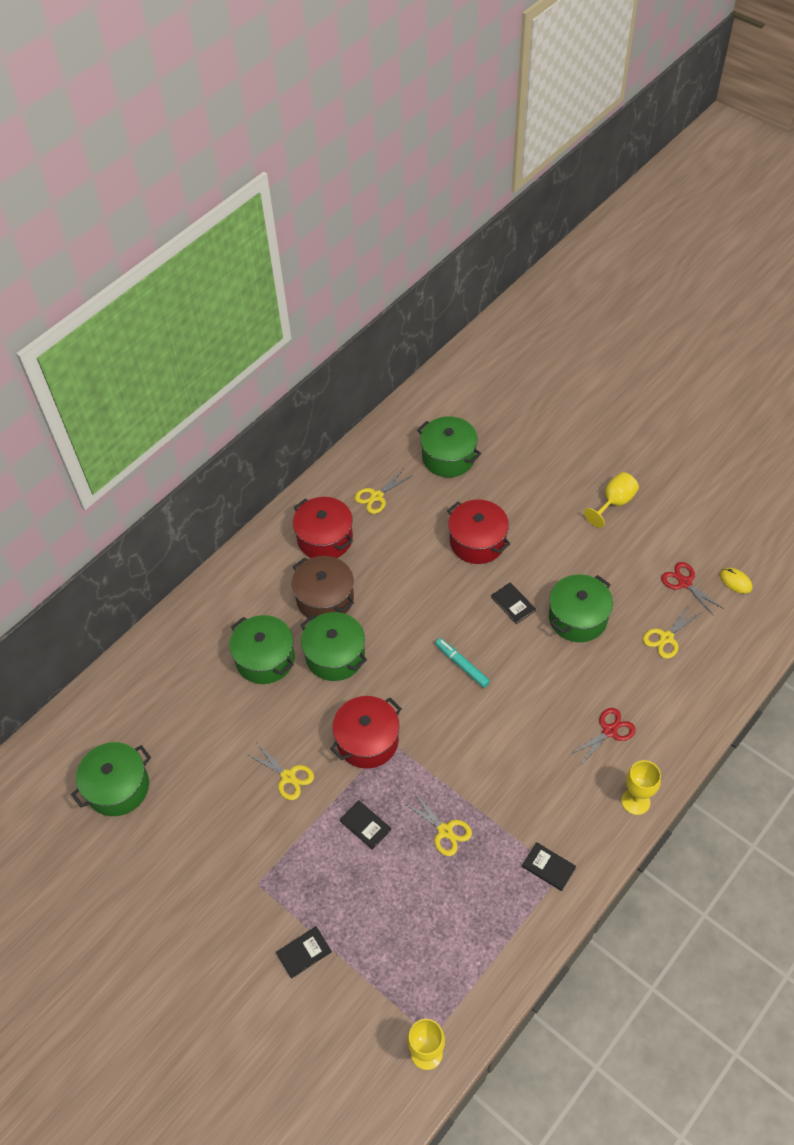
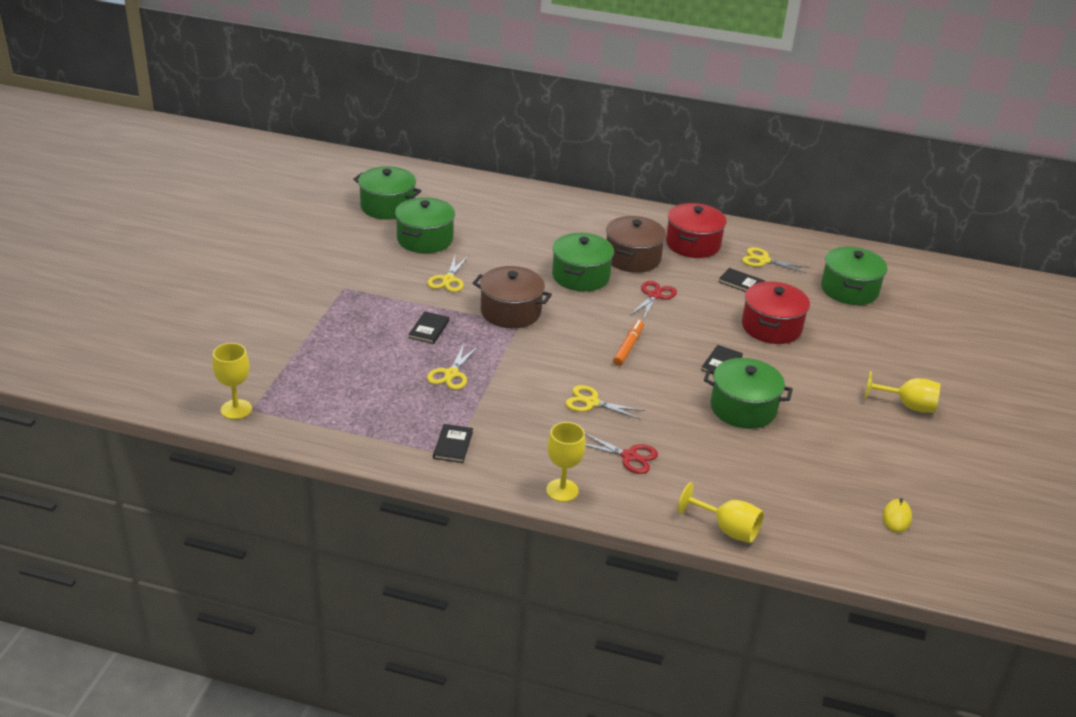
camera: 60 degrees right, 20 degrees down
green pot [229,615,295,684] -> green pot moved to [395,197,455,253]
black book [276,926,332,979] -> black book moved to [719,268,765,292]
red pot [330,696,402,769] -> brown pot [473,266,552,328]
turquoise marker [435,638,490,688] -> orange marker [613,320,644,366]
yellow scissors [643,606,702,659] -> yellow scissors moved to [565,385,646,420]
red scissors [661,562,724,616] -> red scissors moved to [630,281,677,319]
none -> yellow goblet [678,483,764,543]

